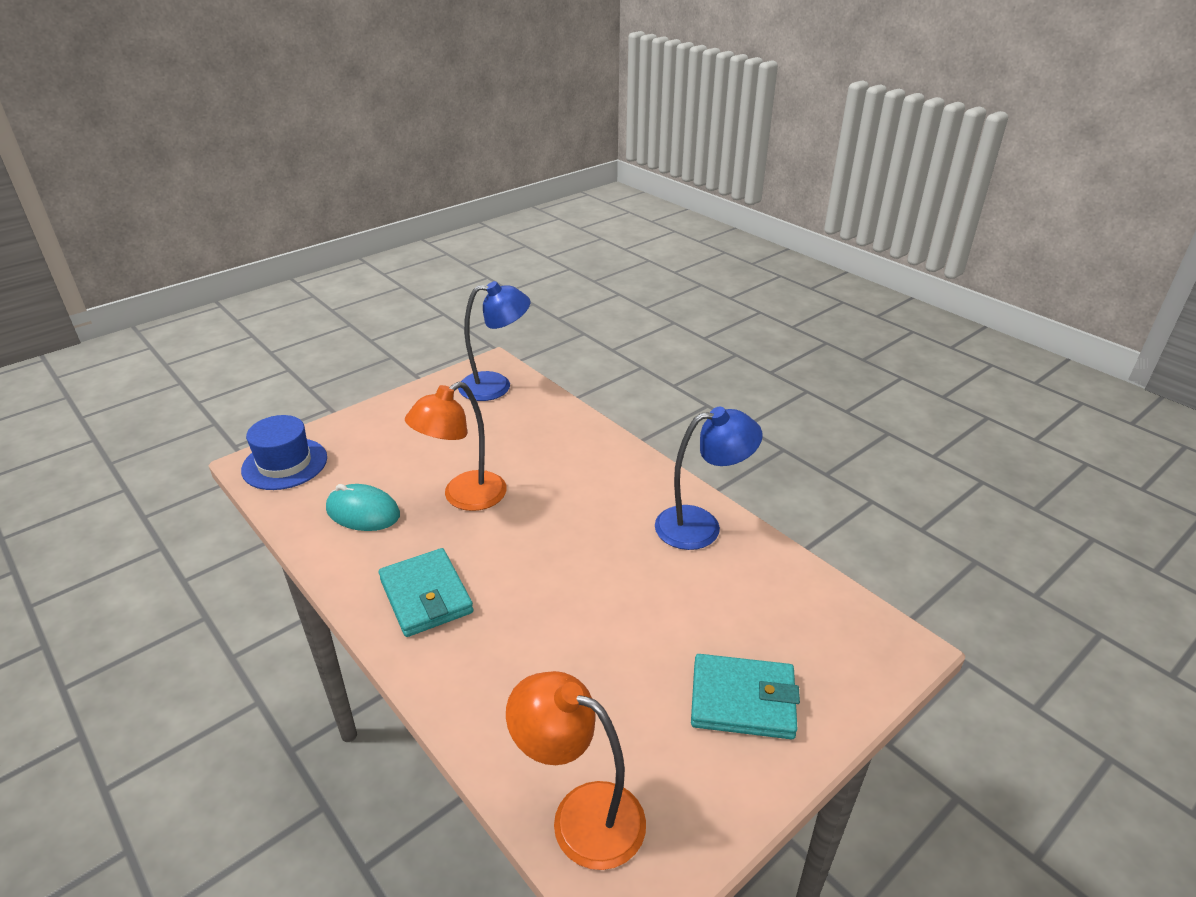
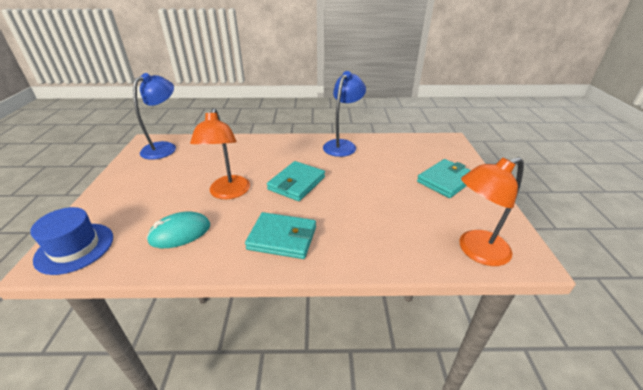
camera: 50 degrees left, 0 degrees up
none -> turquoise wallet [267,161,325,201]

